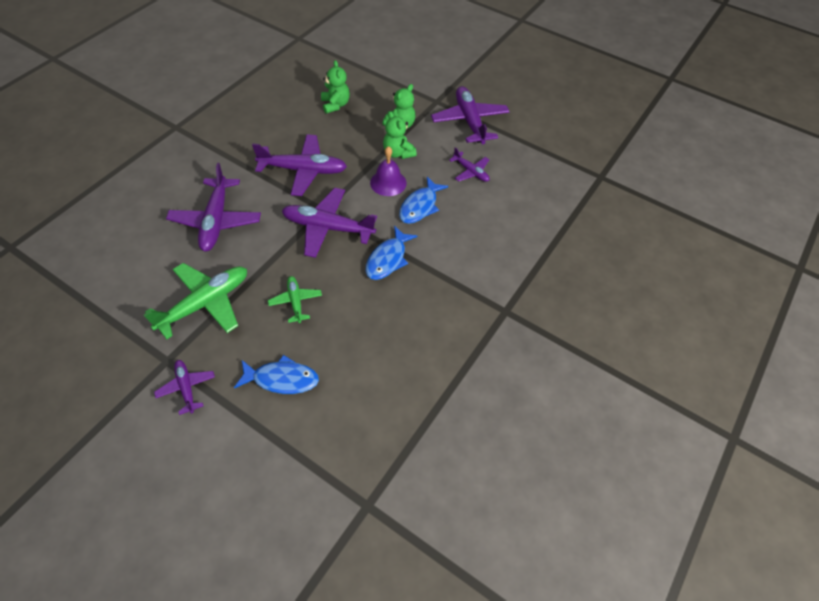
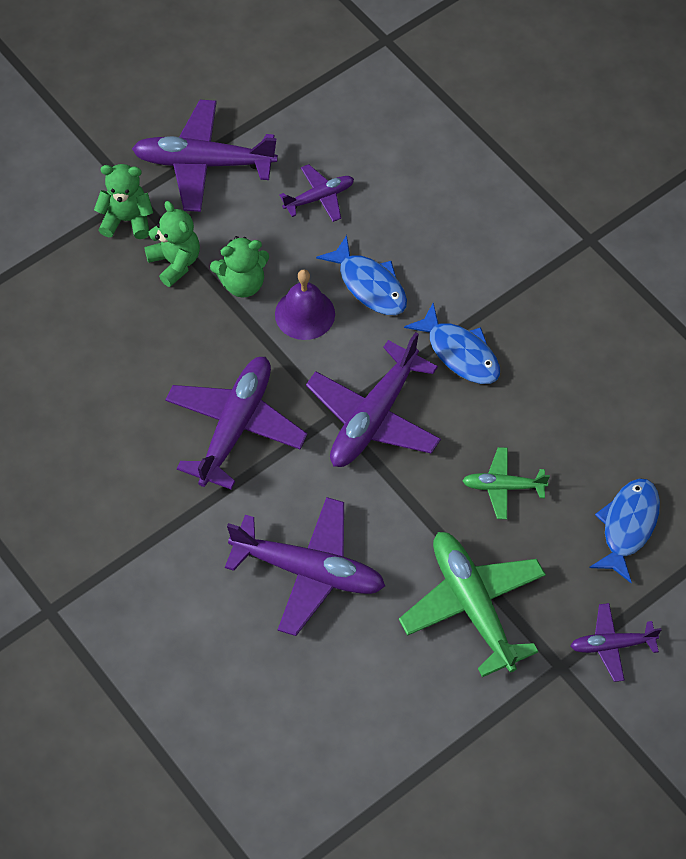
camera: 70 degrees left, 5 degrees up
green teddy bear [321,60,350,114] -> green teddy bear moved to [94,164,153,239]

